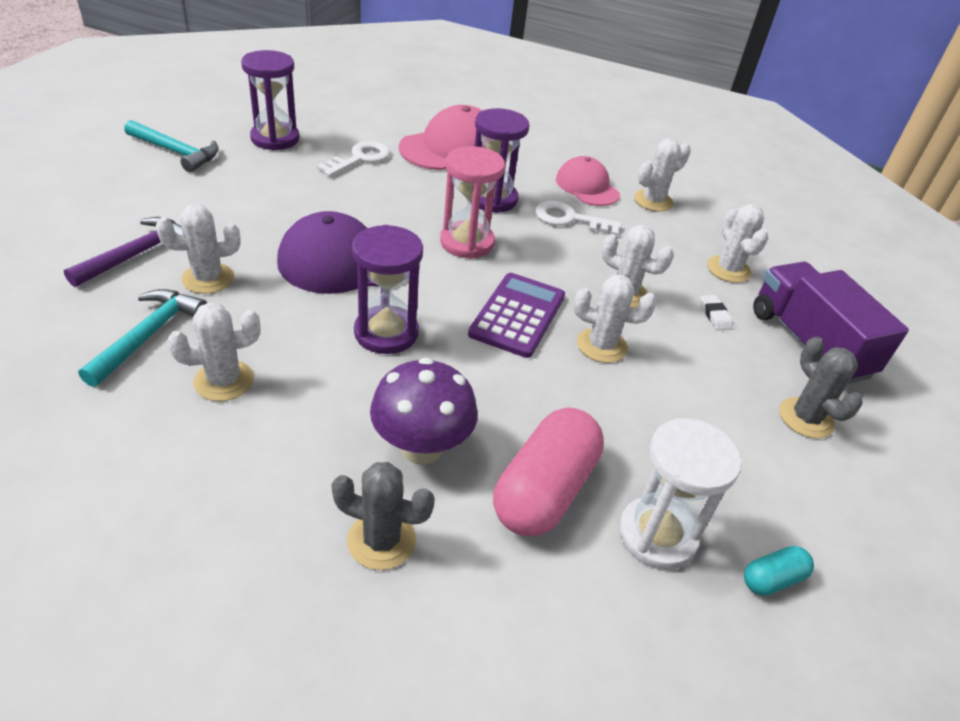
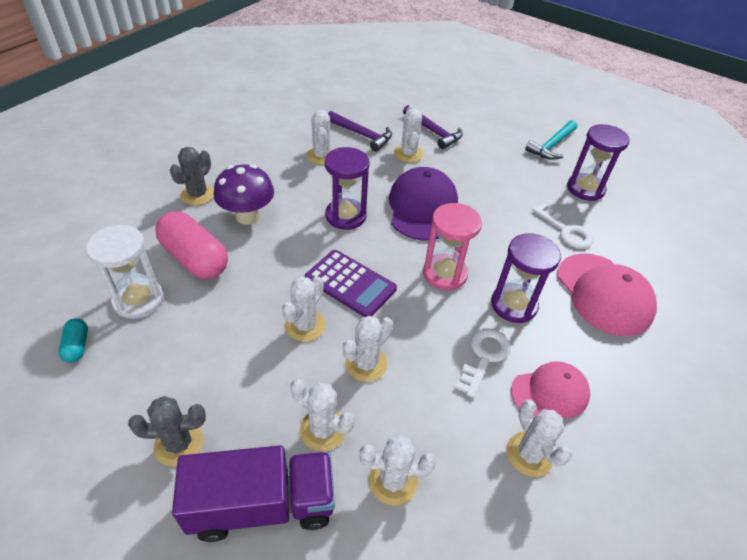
camera: 105 degrees right, 5 degrees up
turquoise hammer [78,289,207,387] -> purple hammer [328,111,392,152]
white eraser [700,295,733,330] -> white cactus [291,379,354,451]

